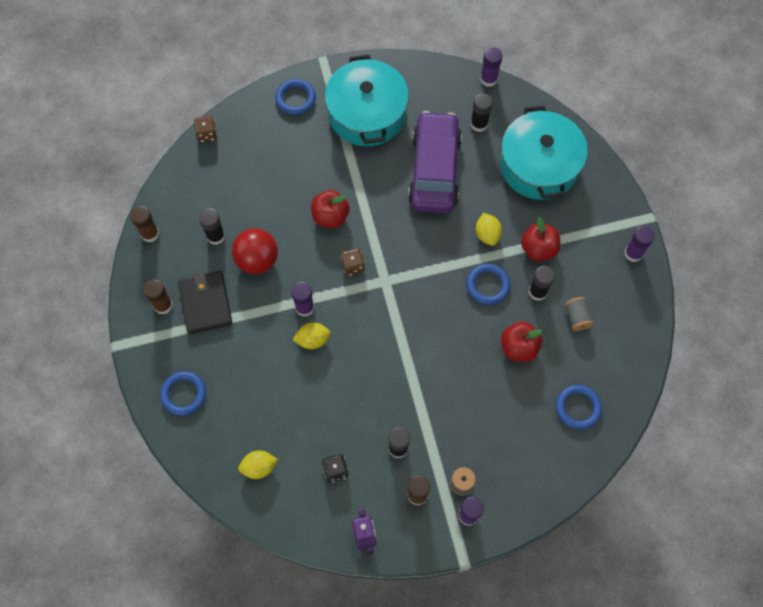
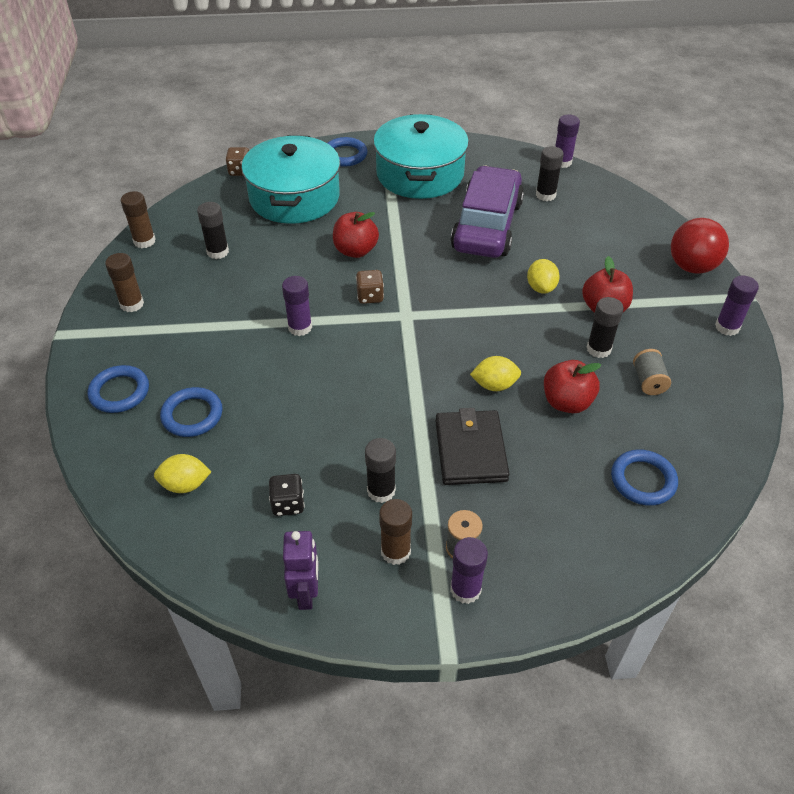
camera: 10 degrees right, 20 degrees down
black wallet [178,271,232,334] -> black wallet moved to [435,408,509,485]
red ball [232,228,278,274] -> red ball moved to [671,218,729,274]
yellow lemon [293,323,331,349] -> yellow lemon moved to [470,356,521,391]
blue ring [466,264,510,305] -> blue ring moved to [160,387,223,437]
turquoise pot [500,106,588,200] -> turquoise pot moved to [241,135,340,224]

